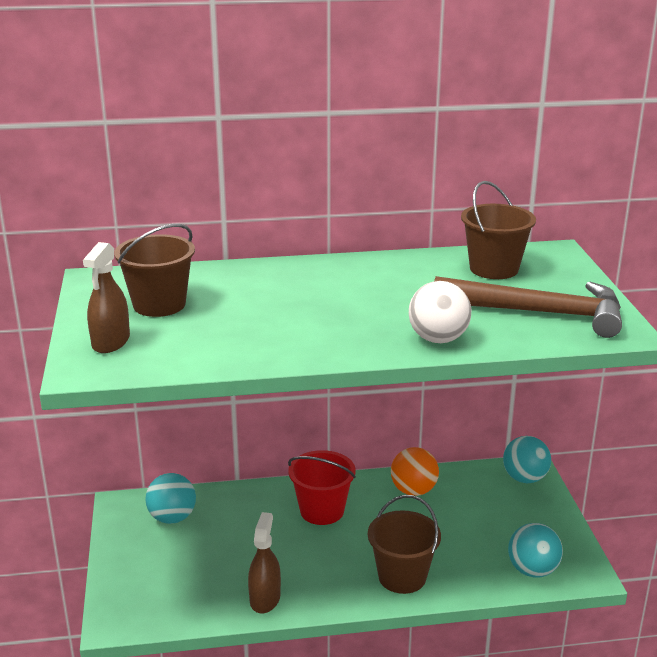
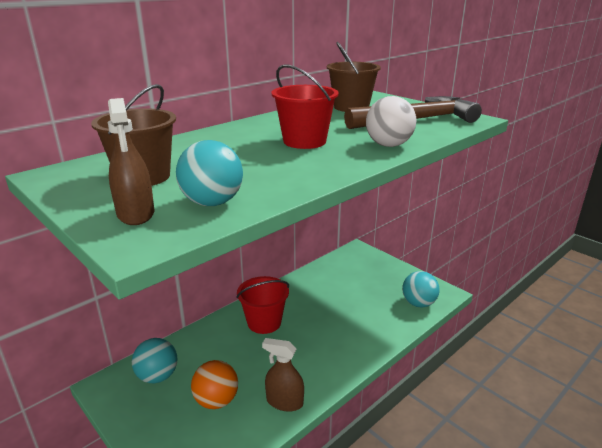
camera: 35 degrees left, 0 degrees up
brown spray bottle [248,512,281,613] -> brown spray bottle turned 45 degrees counterclockwise [262,338,304,412]
brown bucket [368,495,441,594] -> none
orange ball [391,447,439,496] -> orange ball moved to [191,360,238,409]
turquoise ball [503,436,551,483] -> turquoise ball moved to [176,140,243,206]
none -> red bucket [271,64,339,149]

